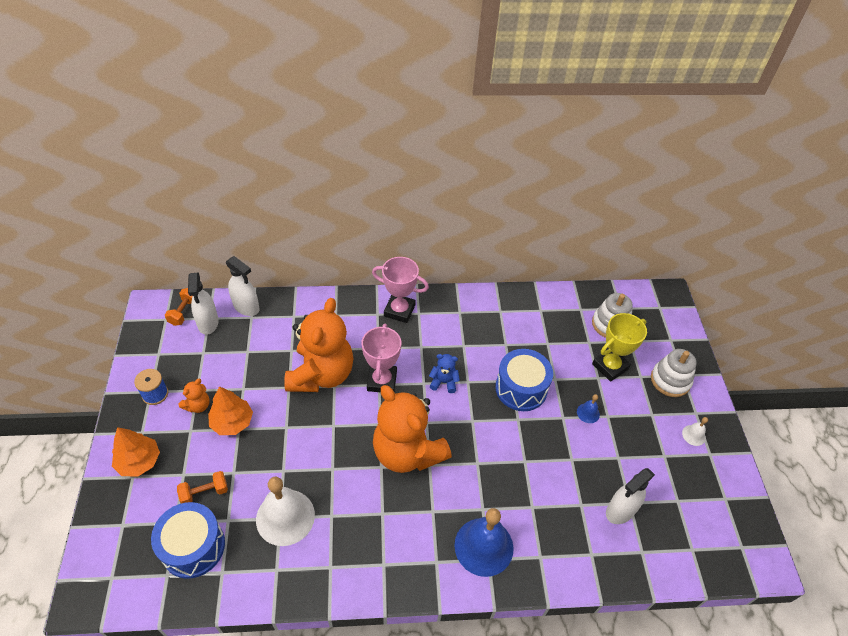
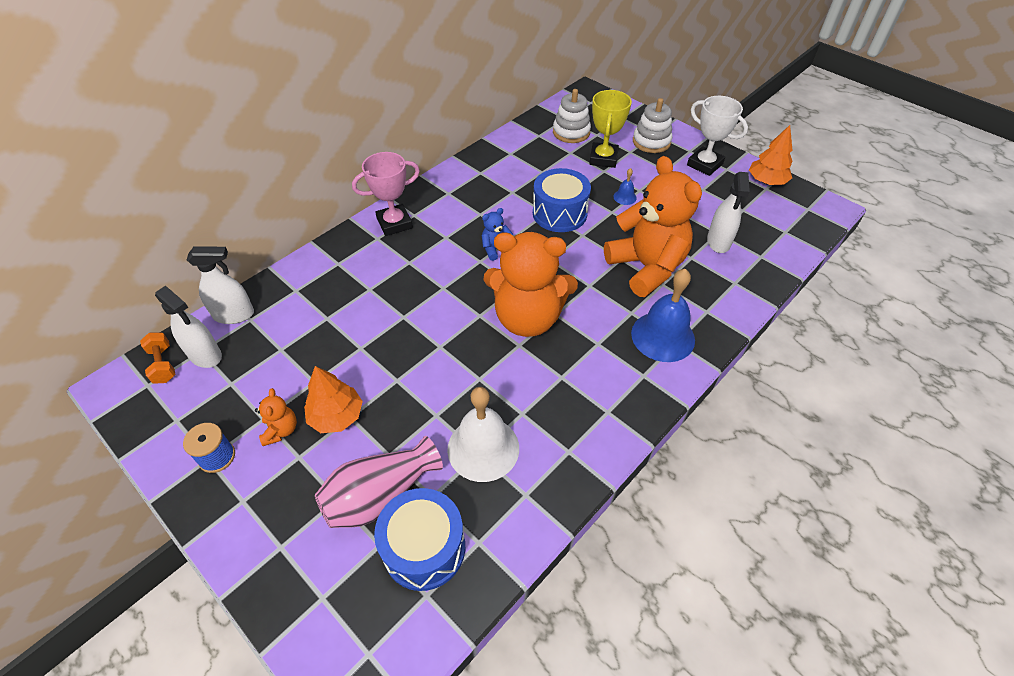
camera: 40 degrees left, 0 degrees up
orange tree [112,427,160,477] -> orange tree moved to [749,125,793,185]
orange dumbbell [177,471,228,503] -> pink vase [315,436,443,528]
orange teddy bear [284,298,353,392] -> orange teddy bear moved to [604,156,702,297]
pink trophy [361,324,401,392] -> none
white bell [682,417,708,446] -> white trophy [687,96,748,176]

